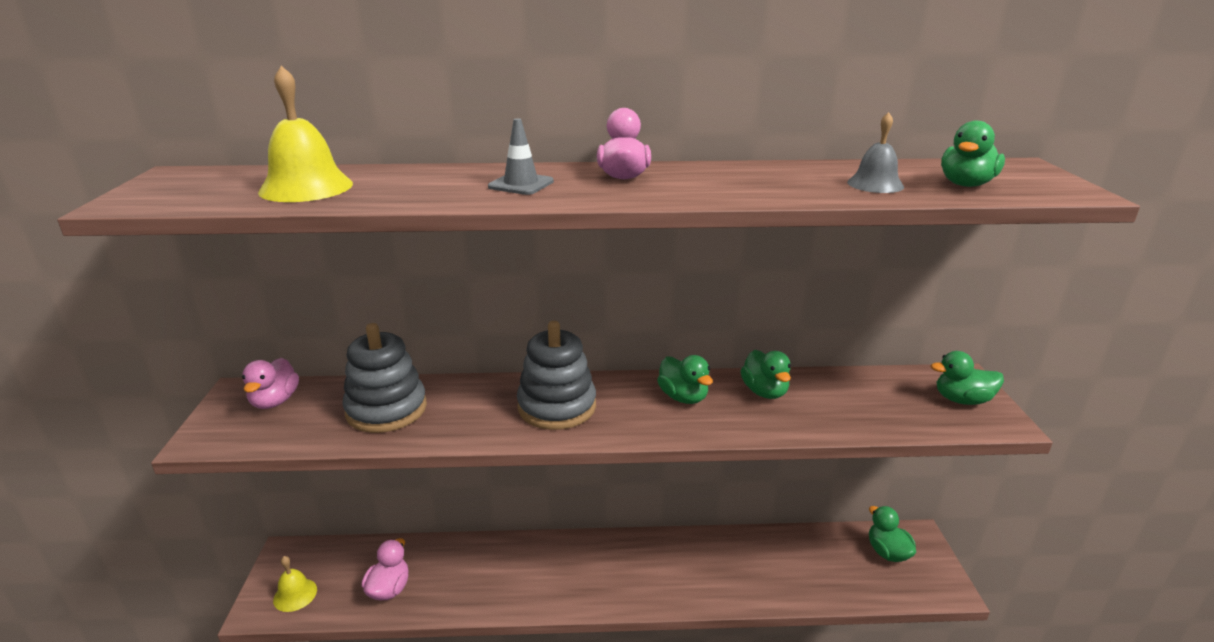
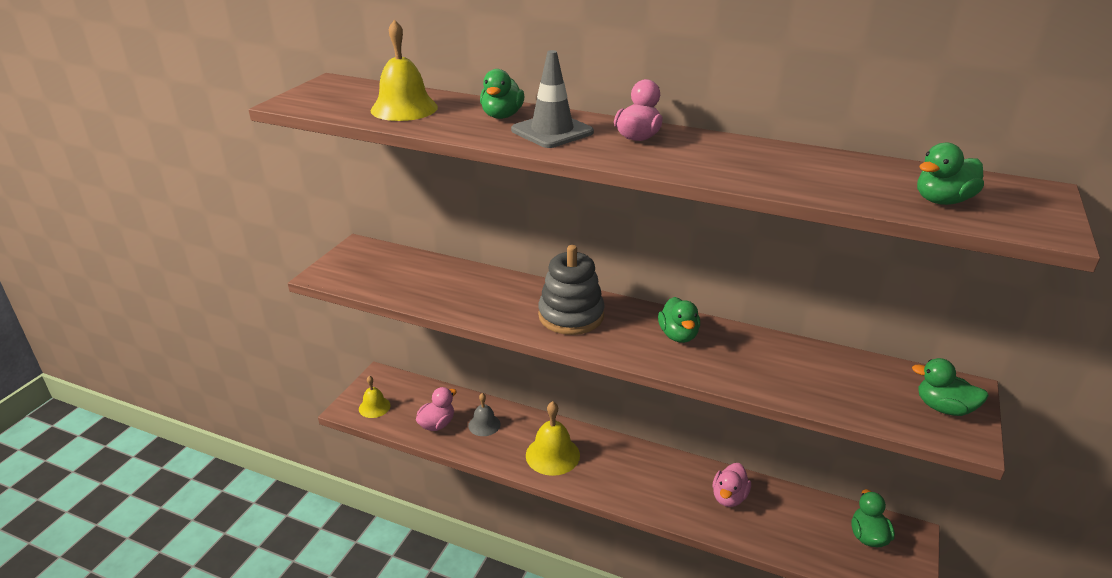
camera: 25 degrees right, 5 degrees up
pink duck [242,358,299,409] -> pink duck moved to [713,463,751,507]
grey stacking toy [342,323,427,433] -> none
grey traffic cone [488,118,554,195] -> grey traffic cone [511,50,594,148], size x1.53
green duck [740,350,791,399] -> green duck moved to [480,69,525,119]
grey bell [847,112,904,193] -> grey bell moved to [468,393,500,436]
none -> yellow bell [526,401,580,476]

